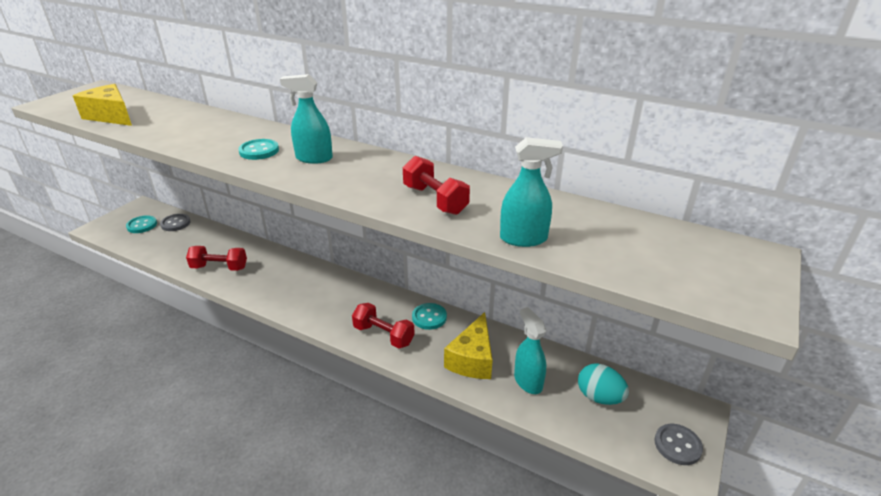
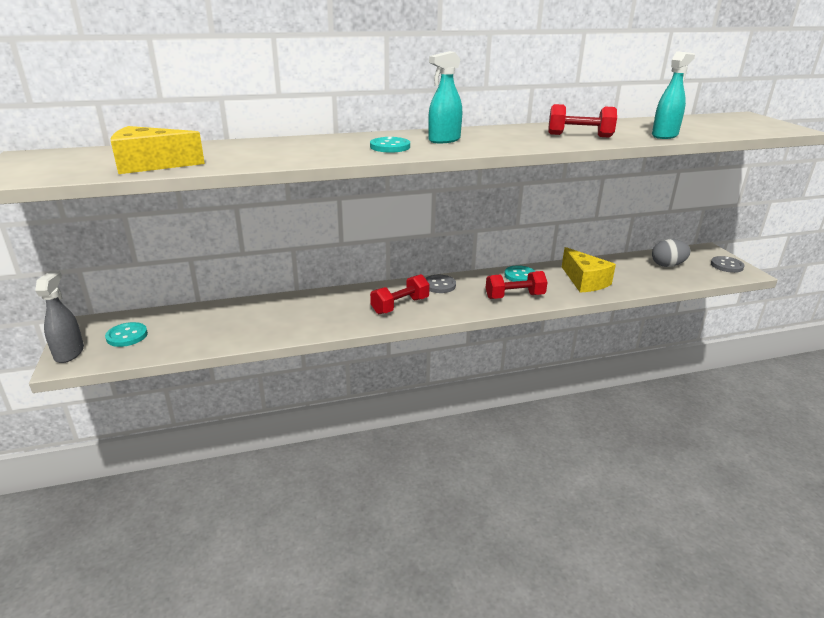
camera: 45 degrees left, 5 degrees down
grey button [160,214,191,231] -> grey button moved to [425,275,456,293]
red dumbbell [186,246,247,271] -> red dumbbell moved to [370,274,430,314]
turquoise spray bottle [514,307,546,394] -> none
turquoise egg [578,363,629,405] -> grey egg [652,239,691,267]
none -> grey spray bottle [35,271,84,363]

